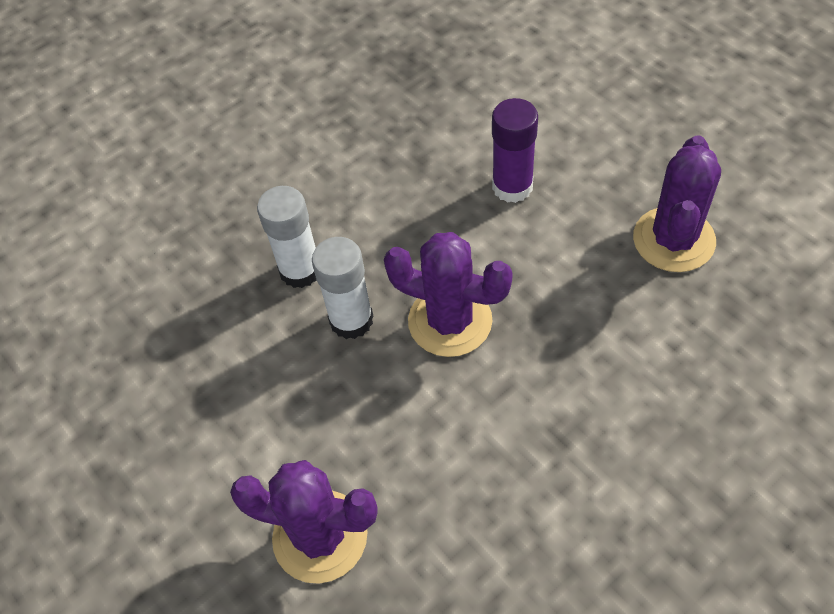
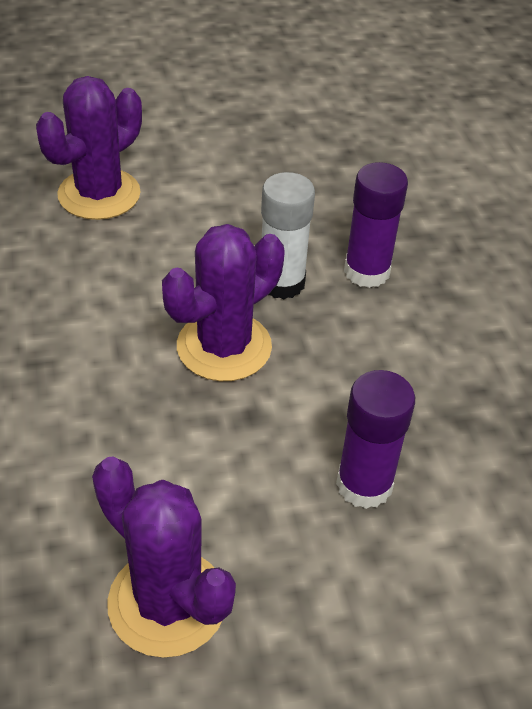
camera: 110 degrees right, 10 degrees down
white glue stick [257,186,317,288] -> purple glue stick [344,162,408,288]

